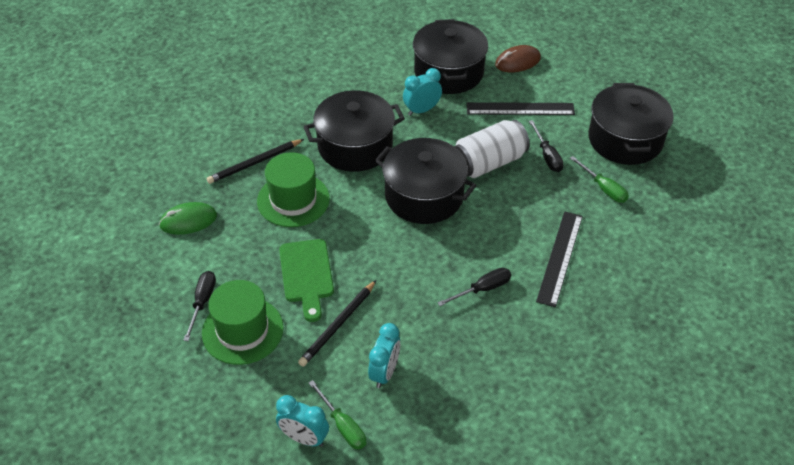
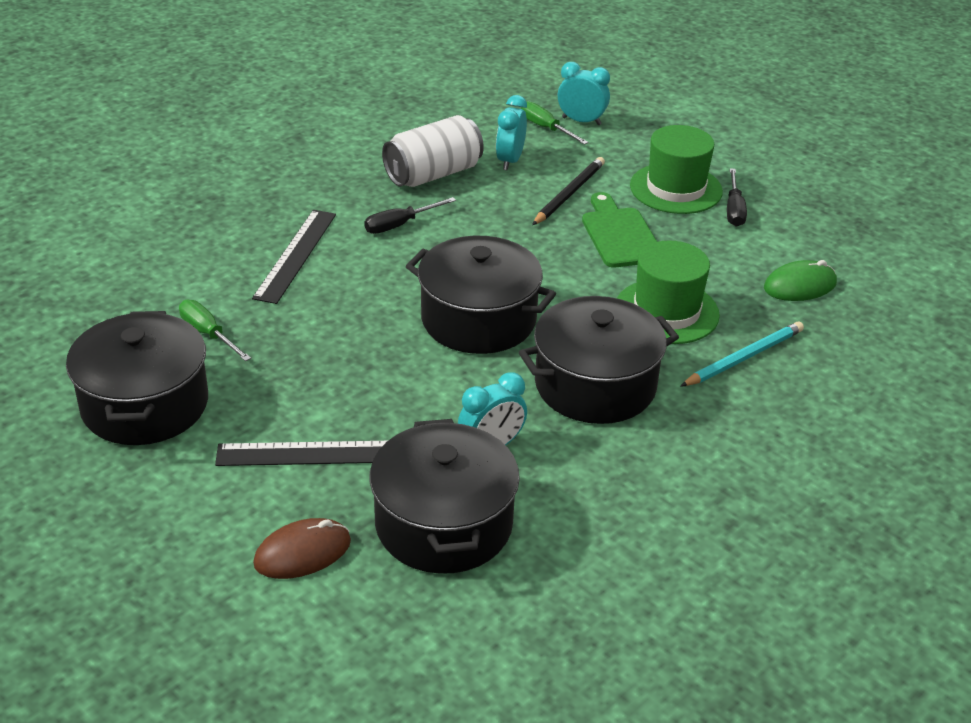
camera: 175 degrees right, 10 degrees down
black pencil [207,139,304,184] -> turquoise pencil [680,321,804,387]
white can [454,120,530,178] -> white can moved to [382,115,484,187]
black screwdriver [529,120,564,172] -> none

